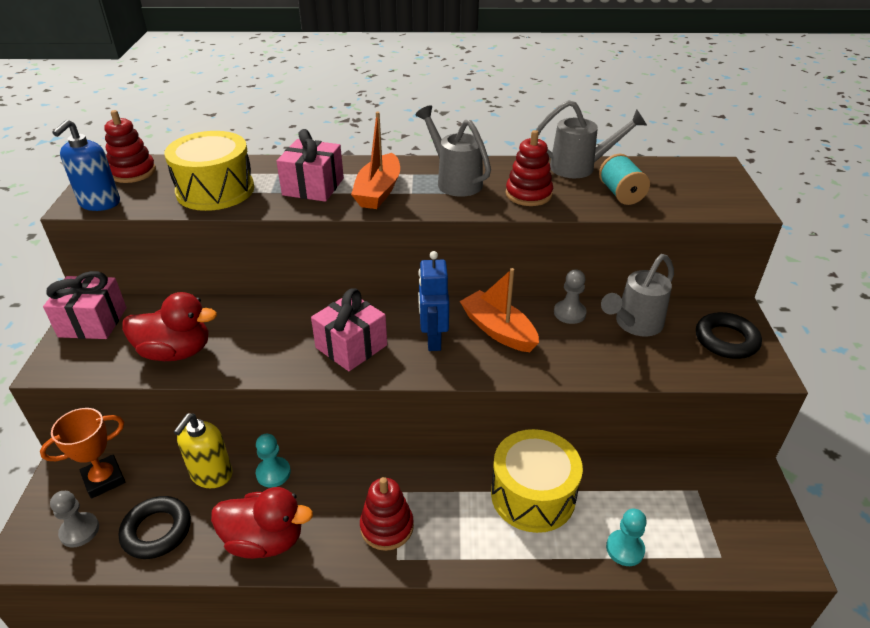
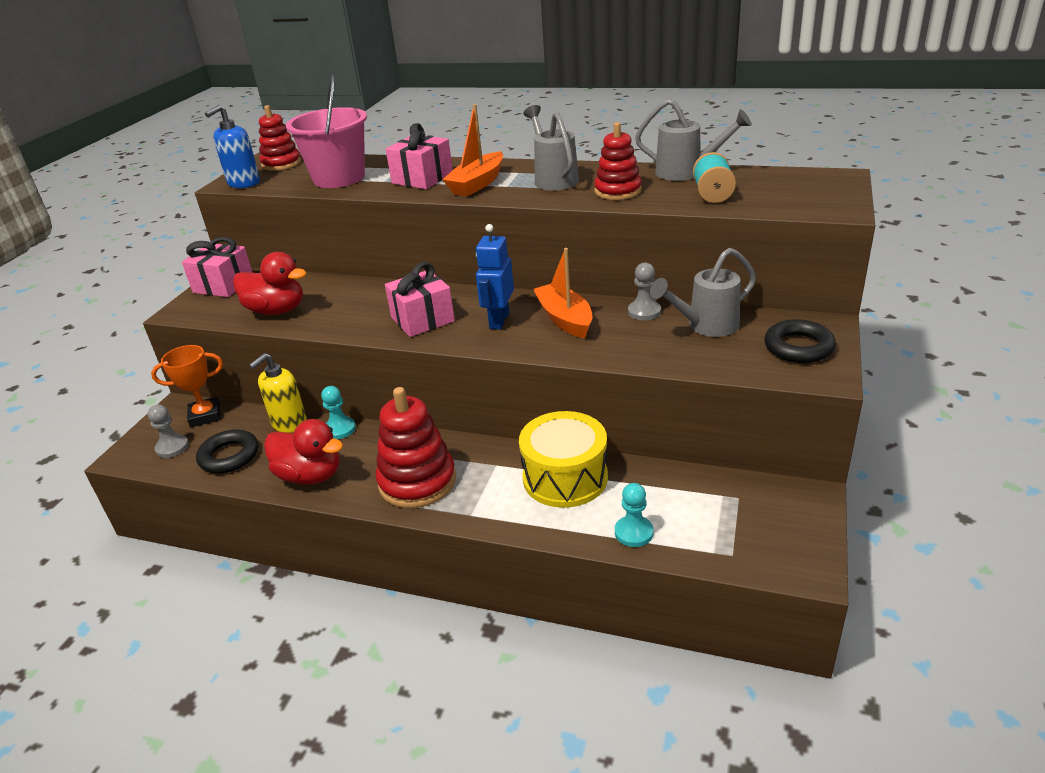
camera: 20 degrees right, 5 degrees down
yellow drum [164,131,254,211] -> pink bucket [286,75,367,188]
red stacking toy [360,477,414,551] -> red stacking toy [376,387,456,508], size x1.54

